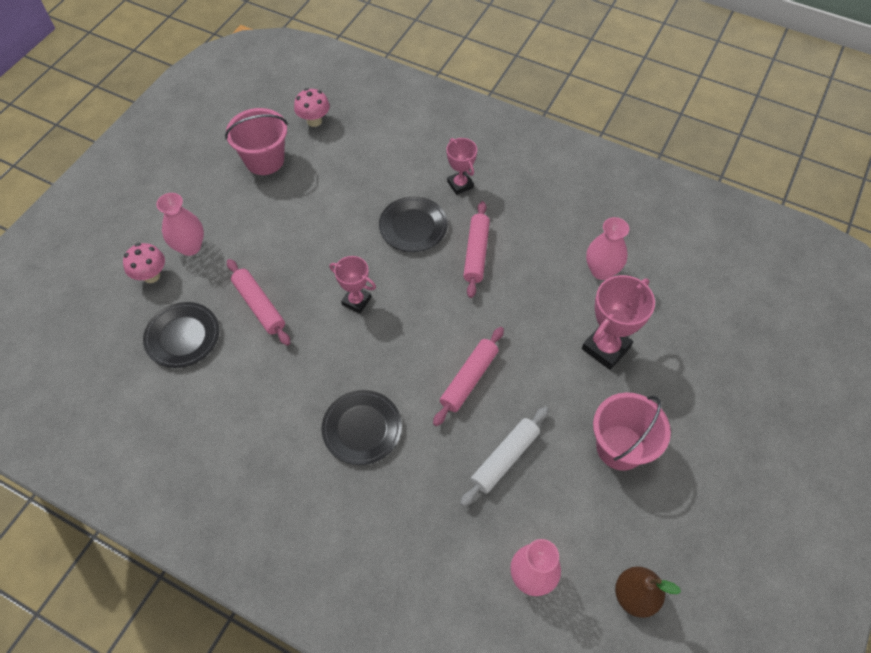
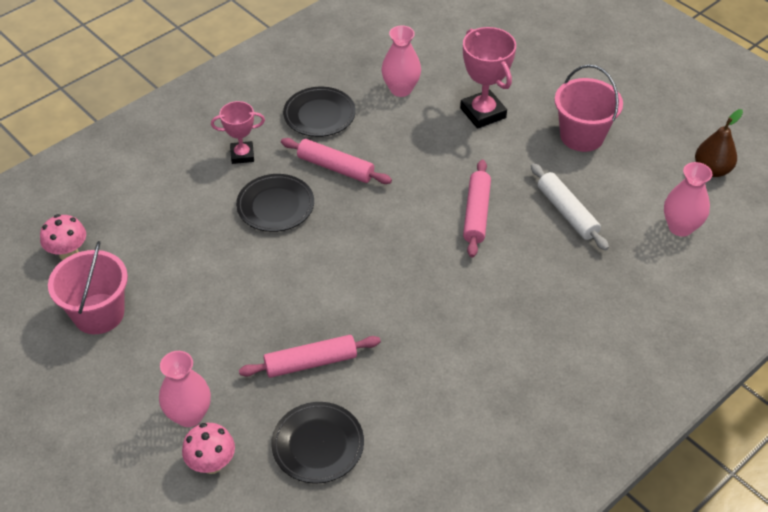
camera: 70 degrees left, 10 degrees down
black plate [322,390,402,465] -> black plate moved to [283,87,356,137]
pink trophy [329,256,376,313] -> none
pink rolling pin [433,327,504,426] -> pink rolling pin turned 45 degrees clockwise [463,159,491,257]

